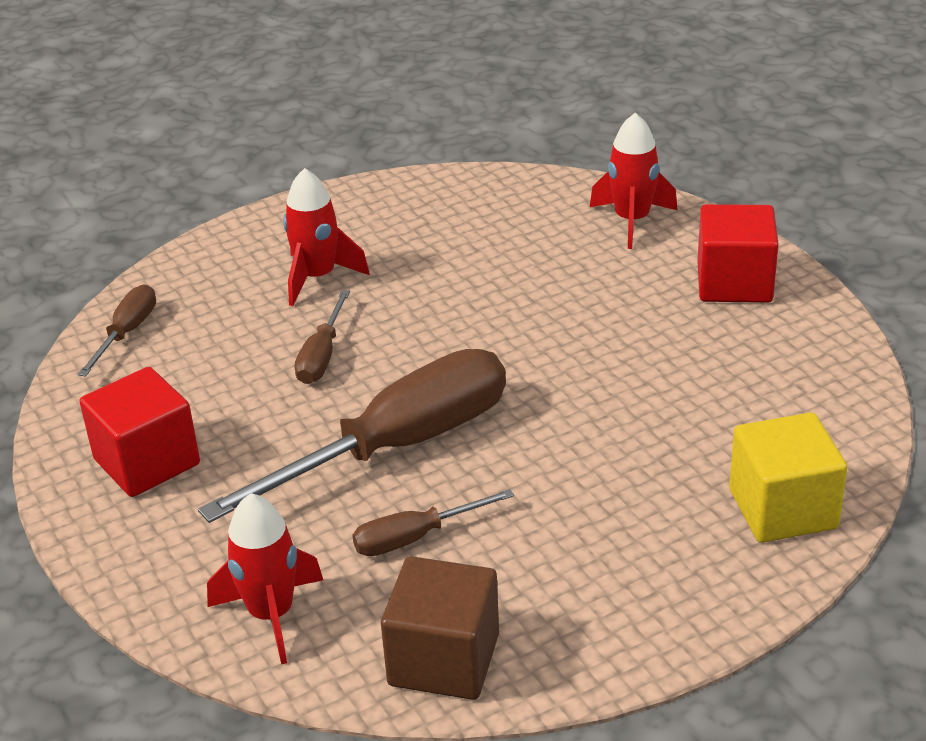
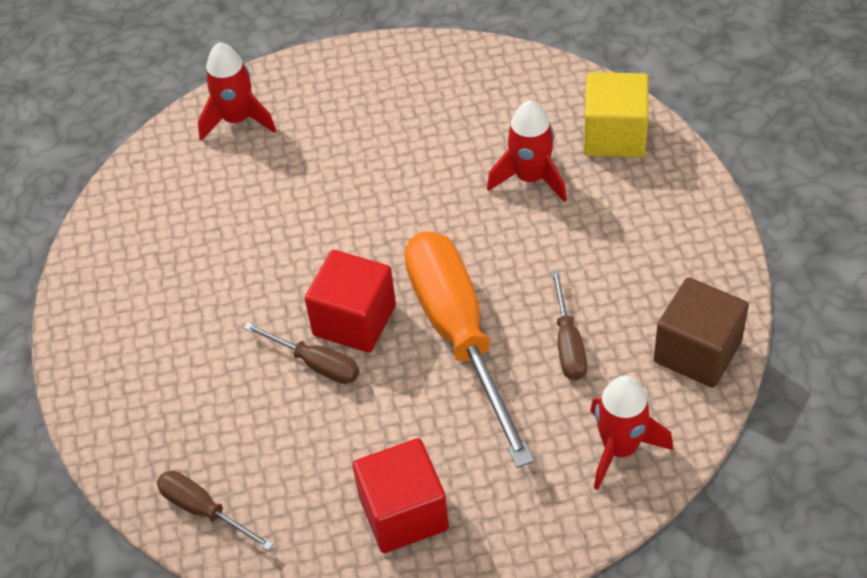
camera: 70 degrees left, 15 degrees up
brown screwdriver [198,349,506,523] -> orange screwdriver [404,232,534,468]
red rocket [283,168,370,306] -> red rocket moved to [487,100,567,202]
red cube [697,204,779,303] -> red cube moved to [305,250,396,353]

